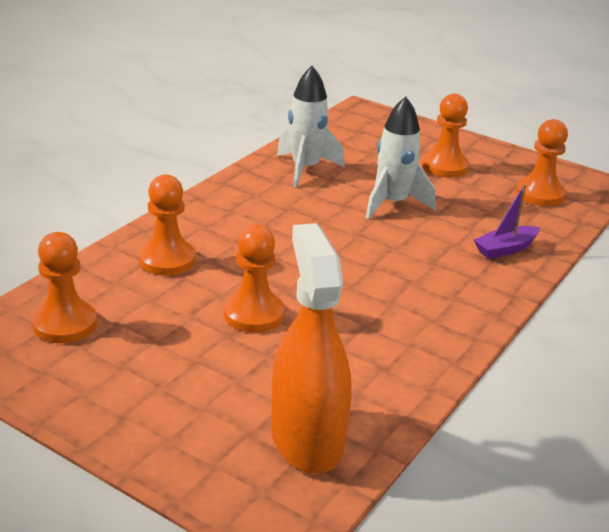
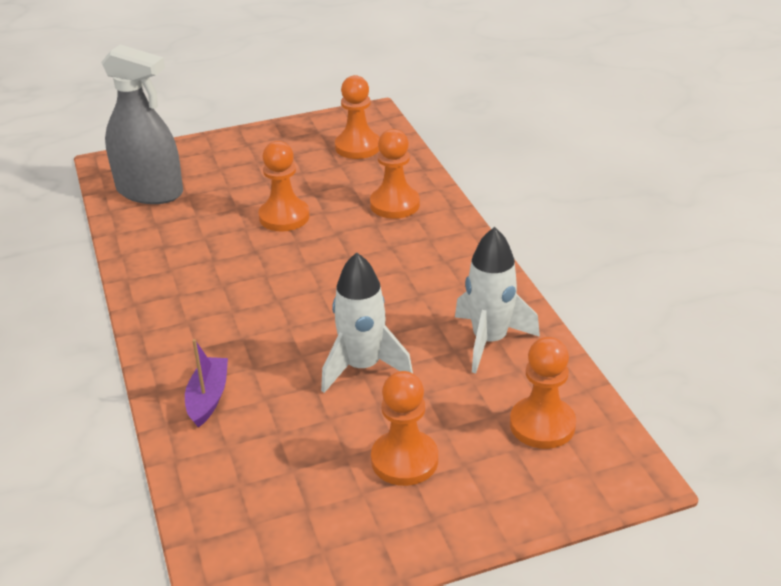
camera: 130 degrees right, 5 degrees up
orange spray bottle [271,223,351,474] -> grey spray bottle [101,45,183,204]
orange pawn [516,119,568,206] -> orange pawn moved to [510,337,576,449]

